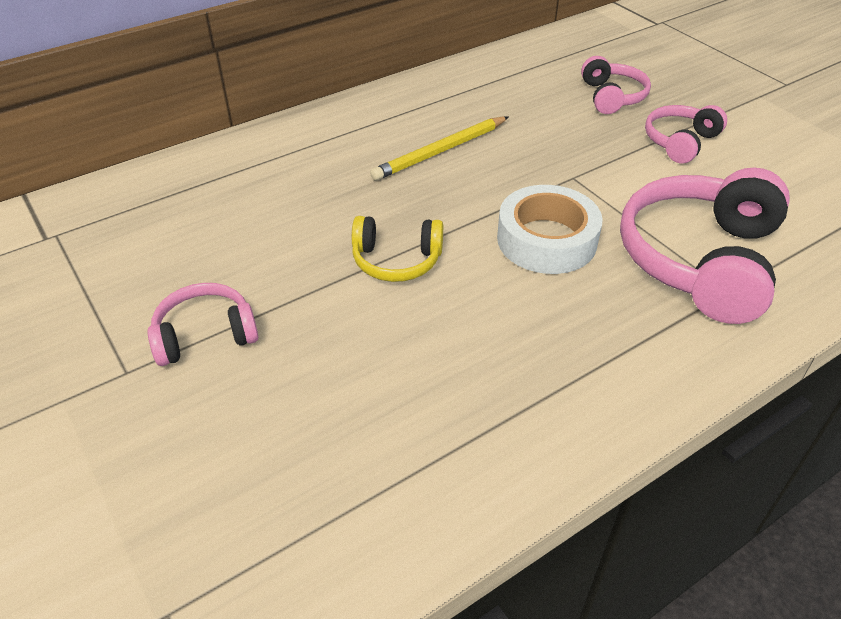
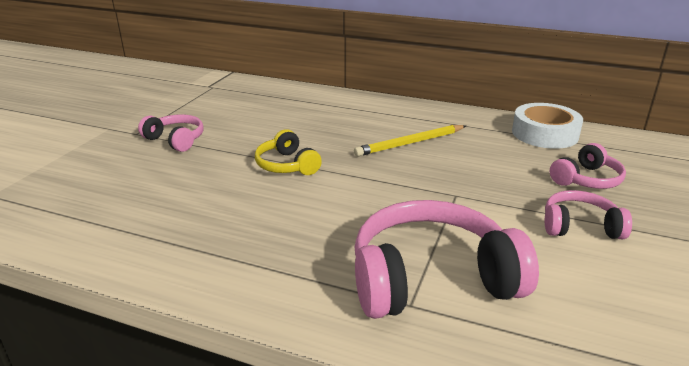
camera: 55 degrees right, 15 degrees down
yellow pencil [370,116,509,181] -> yellow pencil turned 45 degrees counterclockwise [354,125,466,156]
white tape [497,185,603,274] -> white tape moved to [512,103,583,149]

